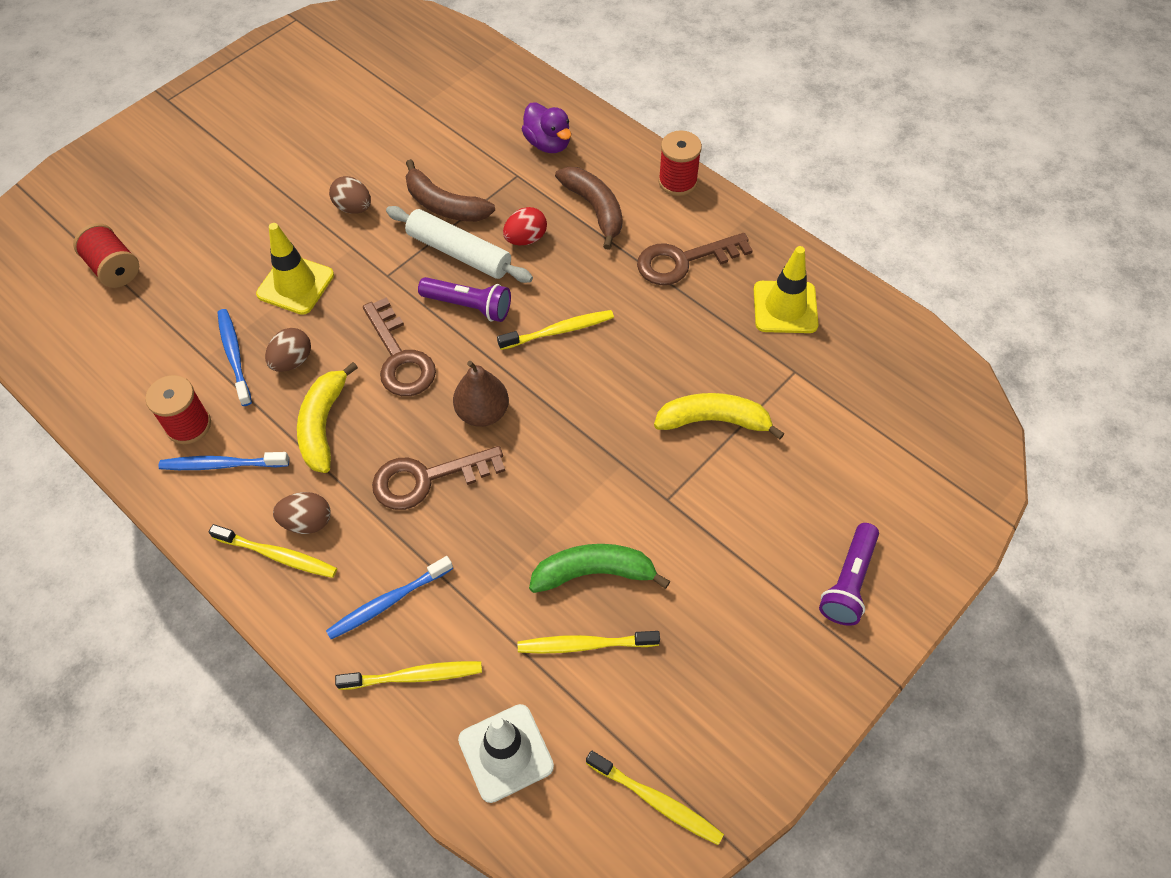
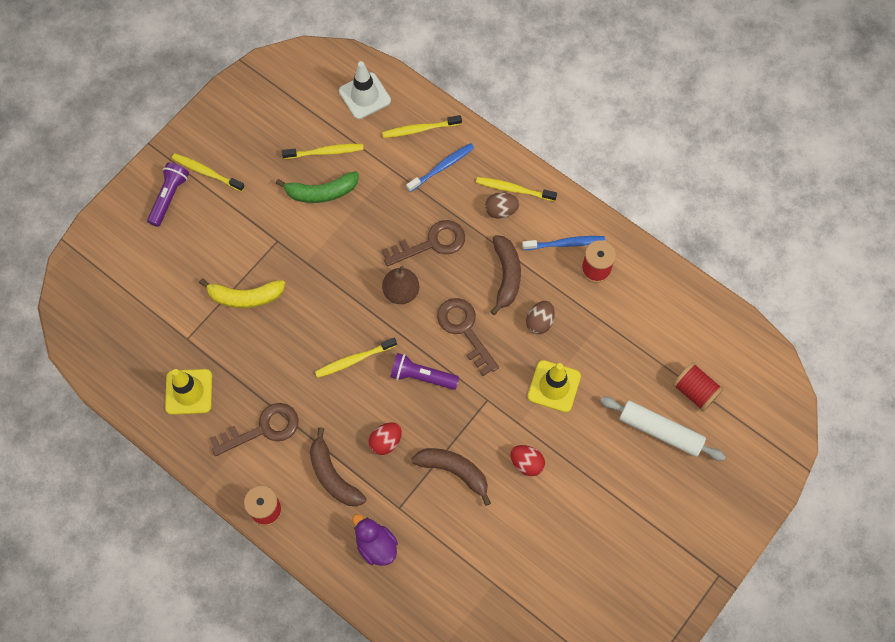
camera: 175 degrees right, 10 degrees up
blue toothbrush [217,309,252,406] -> none
yellow banana [297,362,358,473] -> brown banana [490,235,521,315]
brown egg [329,176,371,214] -> red egg [510,445,545,476]
white rolling pin [386,206,533,283] -> white rolling pin moved to [600,397,726,461]
yellow toothbrush [586,751,724,845] -> yellow toothbrush moved to [172,153,245,192]

